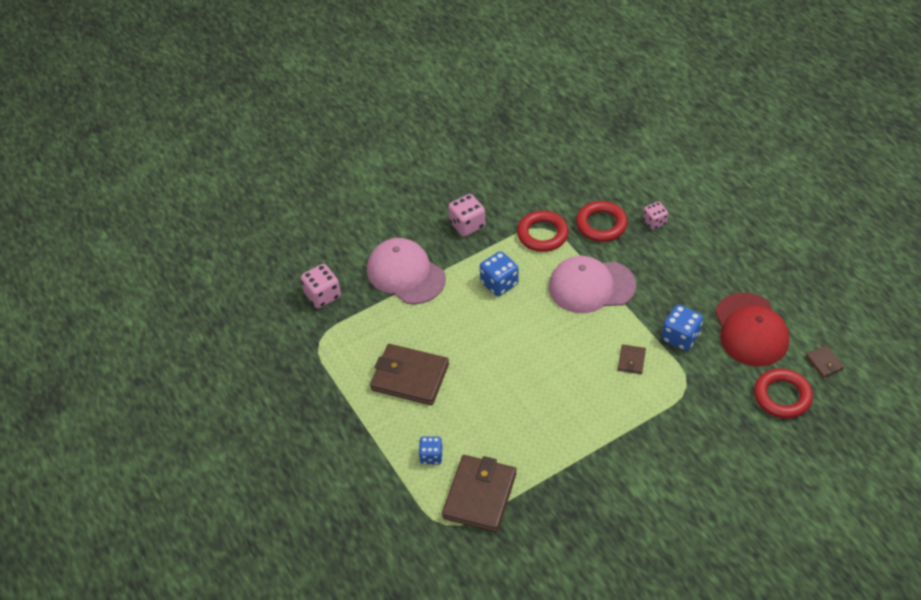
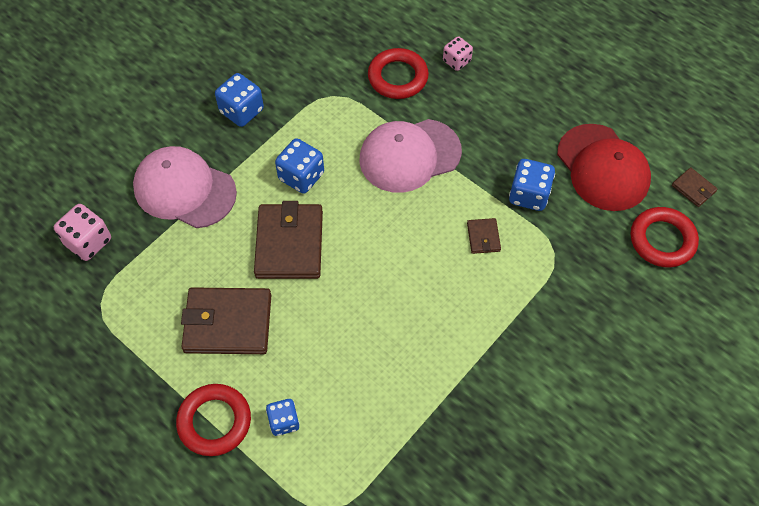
camera: 20 degrees left, 10 degrees up
brown wallet [442,455,516,532] -> brown wallet moved to [254,201,323,279]
pink dice [448,194,485,237] -> blue dice [215,73,264,127]
red ring [517,211,569,252] -> red ring moved to [176,384,251,456]

